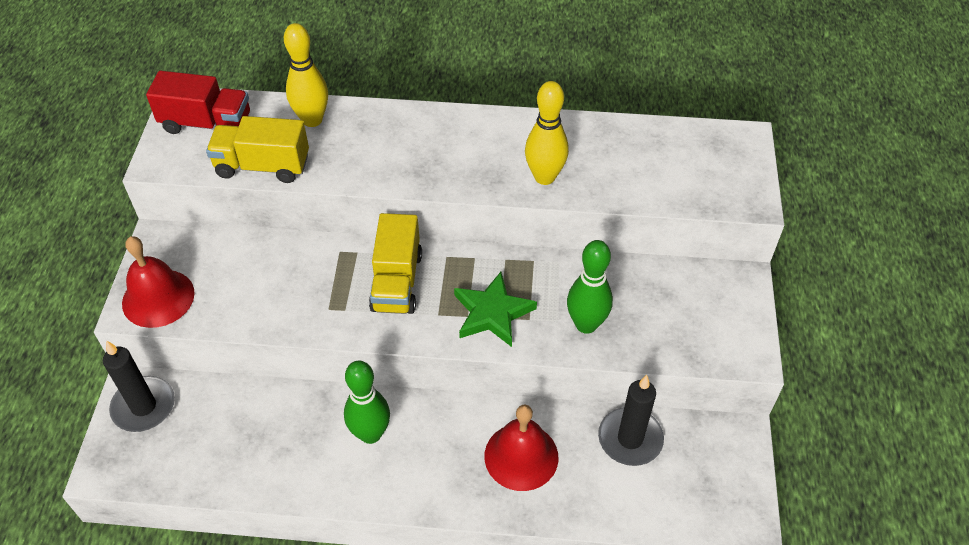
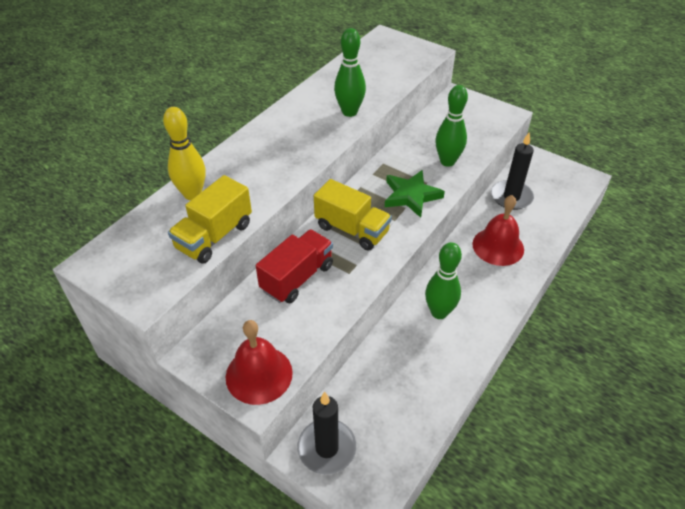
camera: 60 degrees left, 5 degrees down
red truck [146,71,250,134] -> red truck moved to [256,229,333,303]
yellow bowling pin [525,81,569,185] -> green bowling pin [334,28,366,117]

